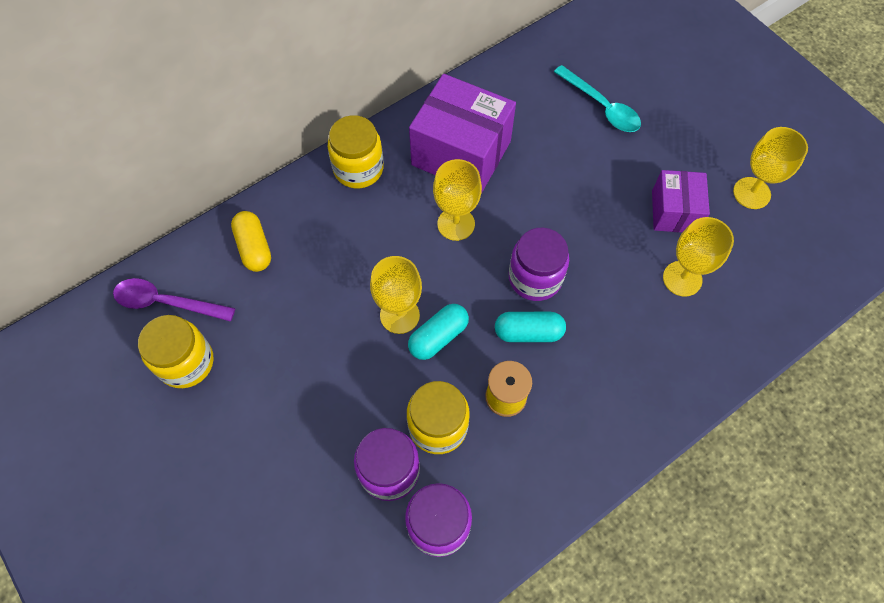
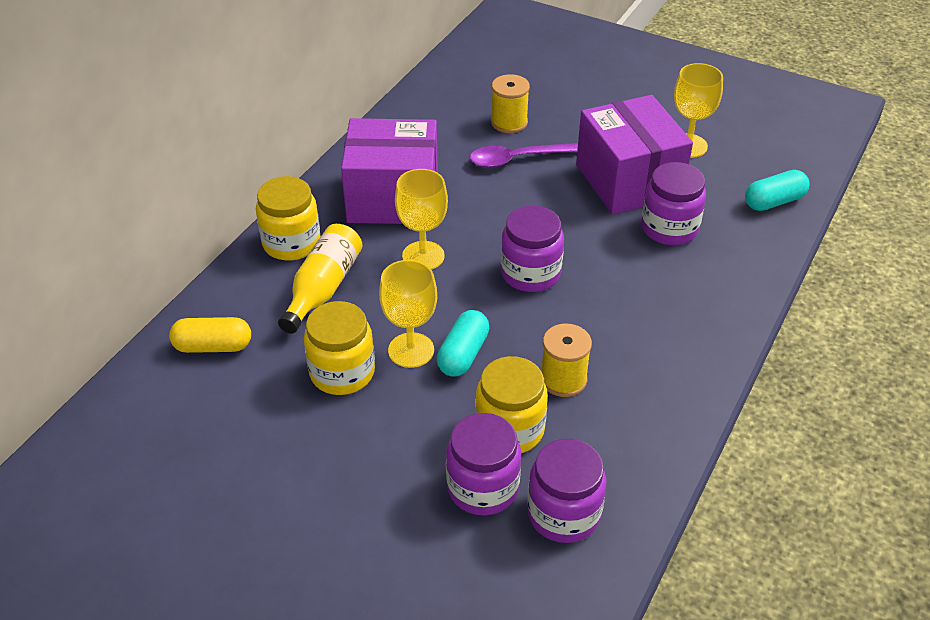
camera: 25 degrees left, 20 degrees down
purple spoon [113,278,235,322] -> purple spoon moved to [470,143,578,168]
yellow jar [138,315,214,388] -> yellow jar moved to [304,301,375,395]
yellow capsule [231,211,271,272] -> yellow capsule turned 45 degrees counterclockwise [169,317,251,353]
turquoise capsule [495,312,566,342] -> turquoise capsule moved to [745,170,810,211]
turquoise spoon [554,65,641,132] -> yellow spool [491,74,530,133]
purple box [652,170,710,232] -> purple box [576,95,693,214], size x1.71
yellow goblet [663,217,734,297] -> purple jar [641,162,706,245]
none -> yellow bottle [278,224,363,334]

